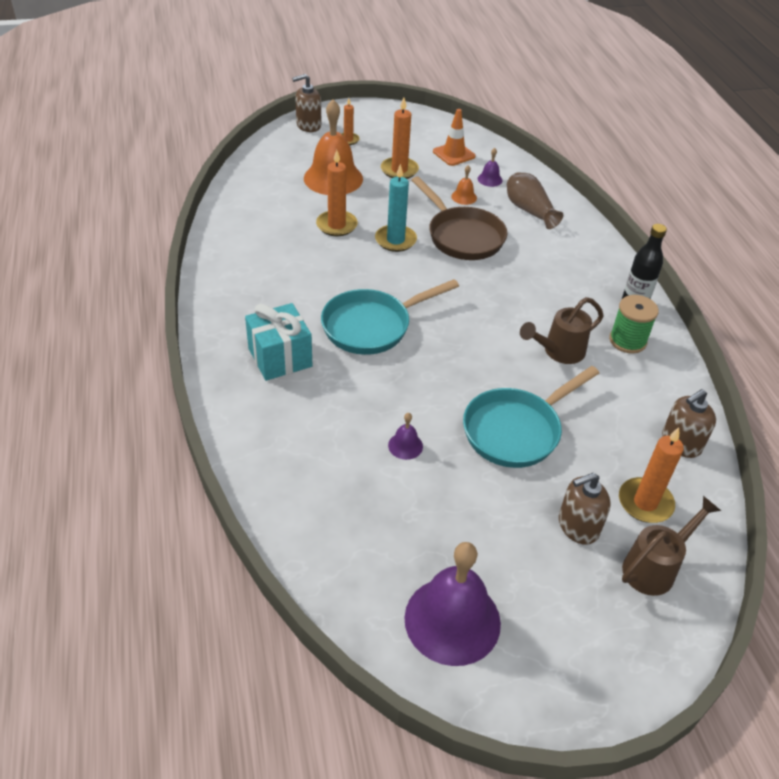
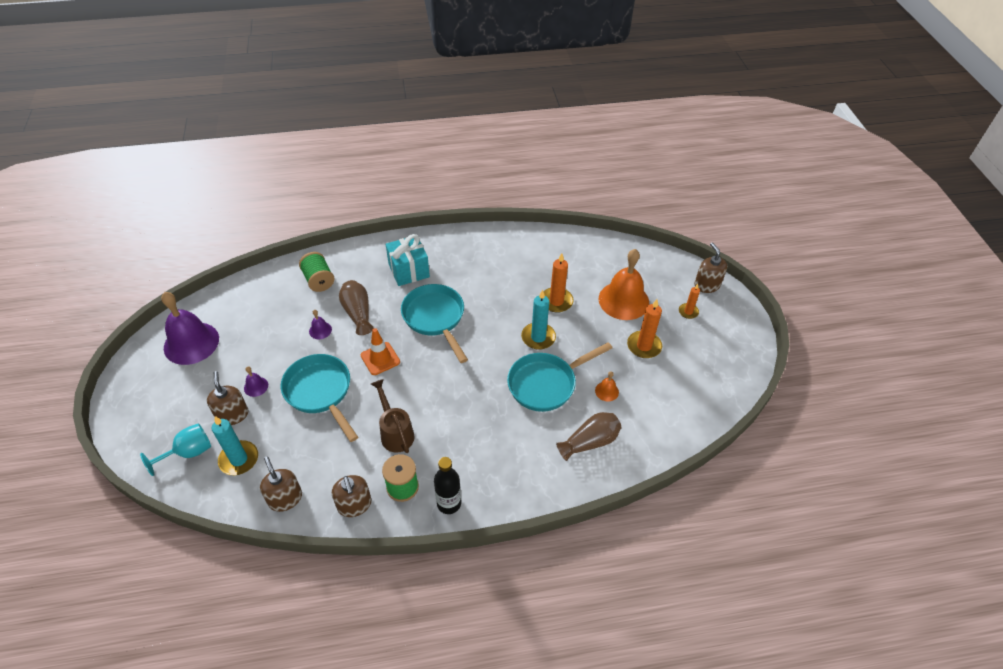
camera: 95 degrees right, 5 degrees up
brown pan [412,176,507,260] -> turquoise pan [507,342,612,412]
orange traffic cone [433,109,476,166] -> orange traffic cone moved to [361,328,400,375]
purple bell [478,148,502,187] -> purple bell moved to [244,366,268,397]
orange candle [619,427,684,523] -> turquoise candle [212,416,258,475]
brown watering can [622,496,721,596] -> turquoise goblet [140,423,211,476]
none -> green spool [299,252,335,292]
none -> brown soap dispenser [332,475,371,517]
none -> brown vase [339,280,373,335]

